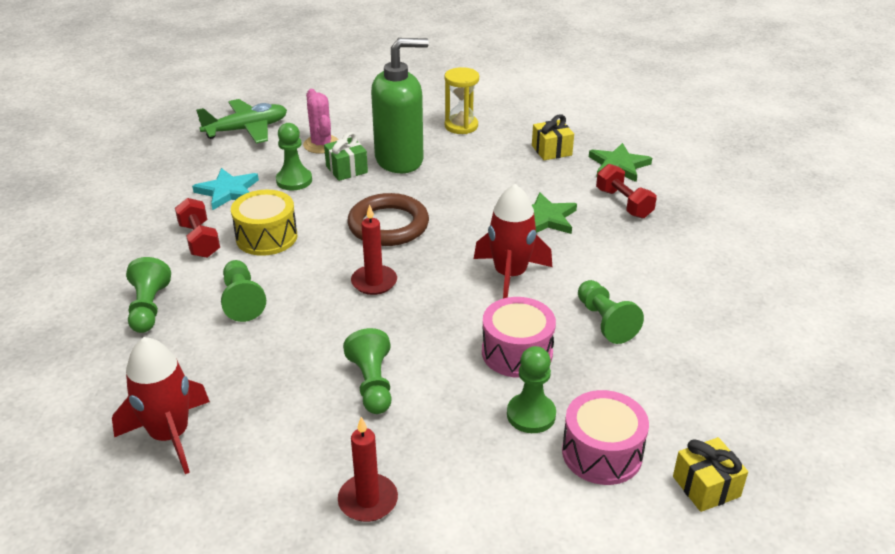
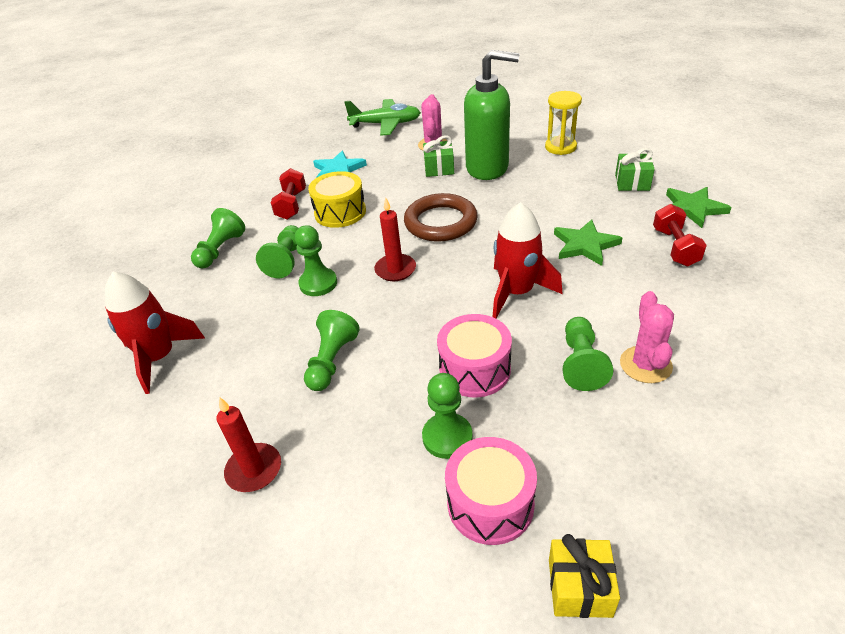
camera: 30 degrees right, 5 degrees up
green pawn [276,123,312,191] -> green pawn moved to [295,225,337,296]
yellow gift [532,114,574,160] -> green gift [615,148,655,191]
none -> pink cactus [620,291,674,383]

